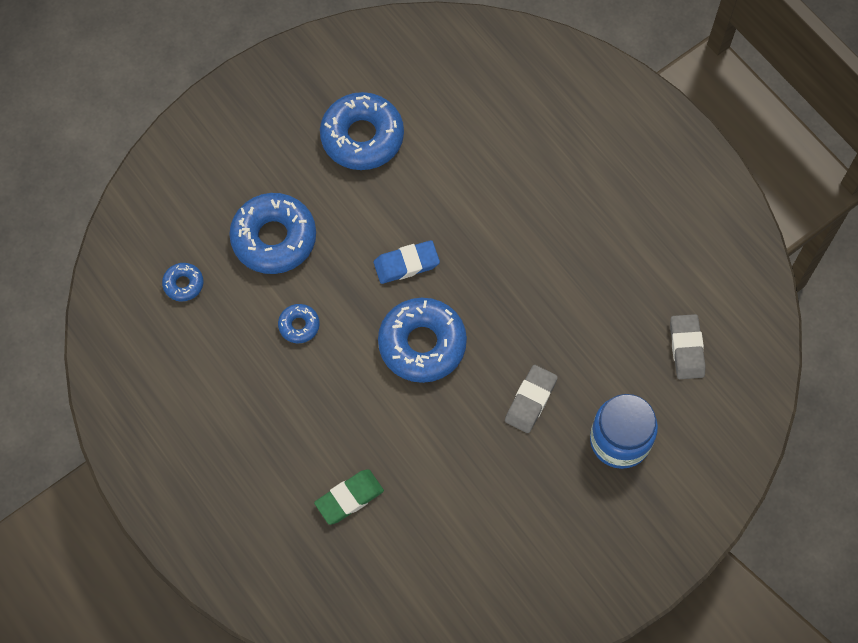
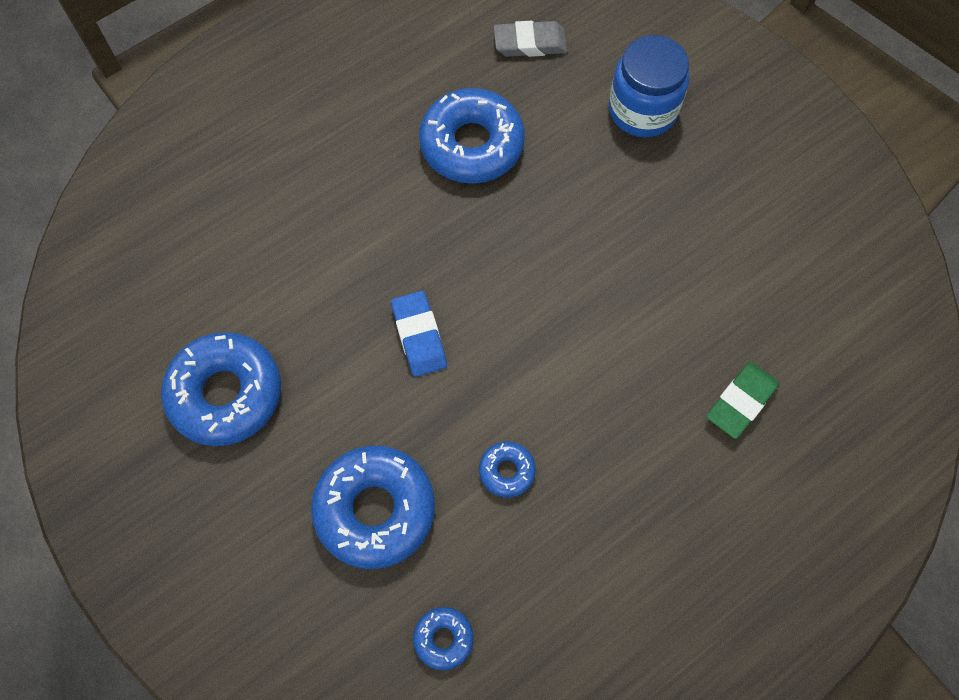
camera: 90 degrees left, 0 degrees up
green eraser [314,469,384,525] -> green eraser turned 75 degrees clockwise [706,362,779,439]
blue donut [378,298,467,383] -> blue donut moved to [419,88,525,184]
grey eraser [505,365,558,433] -> none

